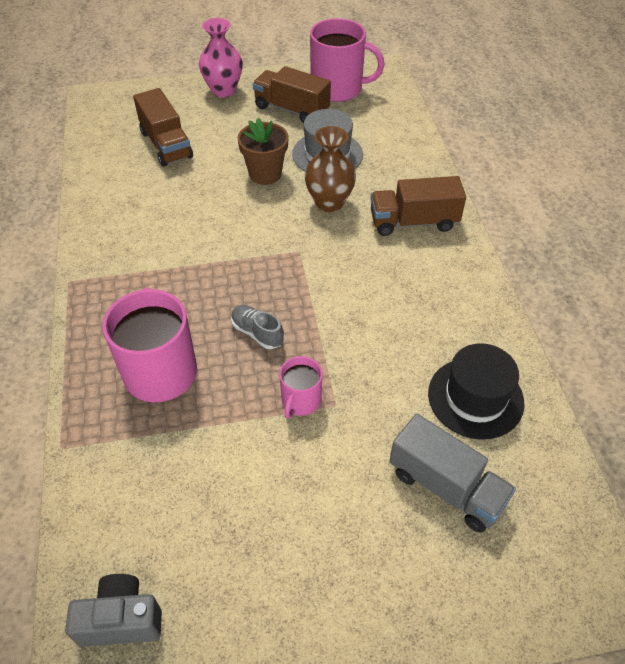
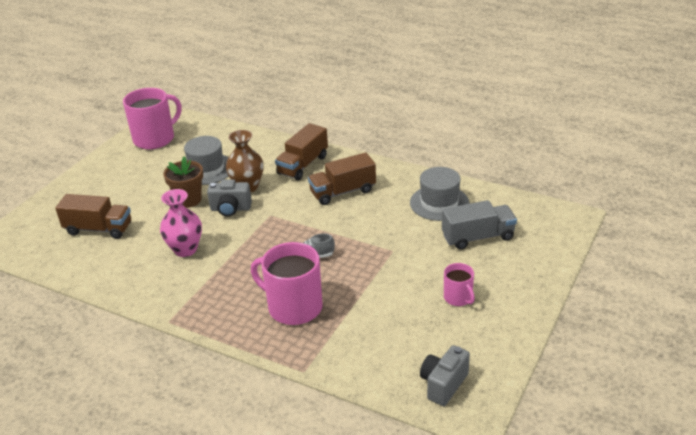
camera: 50 degrees left, 15 degrees down
pink vase [199,18,243,97] -> pink vase moved to [160,189,202,257]
brown truck [253,66,331,123] -> brown truck moved to [308,152,376,205]
pink mug [279,356,323,418] -> pink mug moved to [444,263,475,306]
black hat [428,343,524,440] -> grey hat [410,167,470,221]
none -> grey camera [207,179,252,216]

